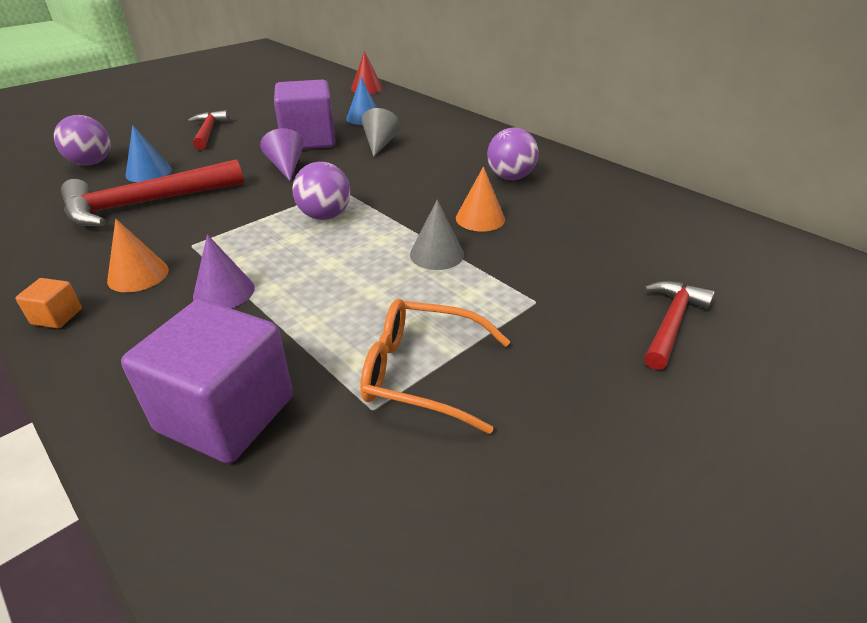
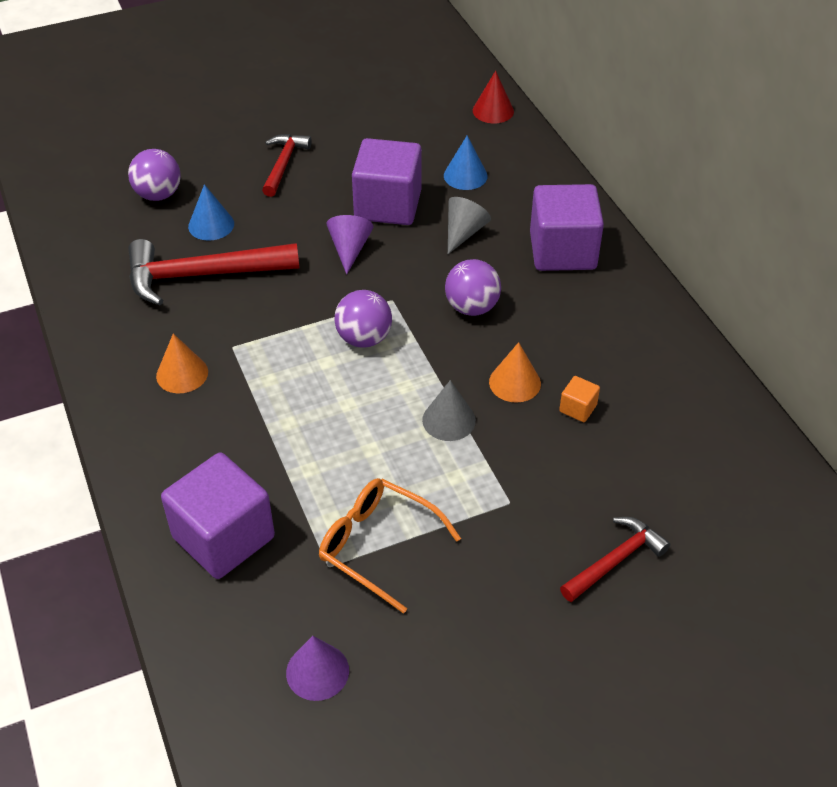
camera: 20 degrees right, 10 degrees up
orange cube [15,278,82,328] -> orange cube moved to [559,376,600,422]
purple cone [193,234,255,308] -> purple cone moved to [286,636,349,701]
purple ball [487,127,538,180] -> purple ball moved to [445,259,501,316]
none -> purple cube [530,184,604,271]

